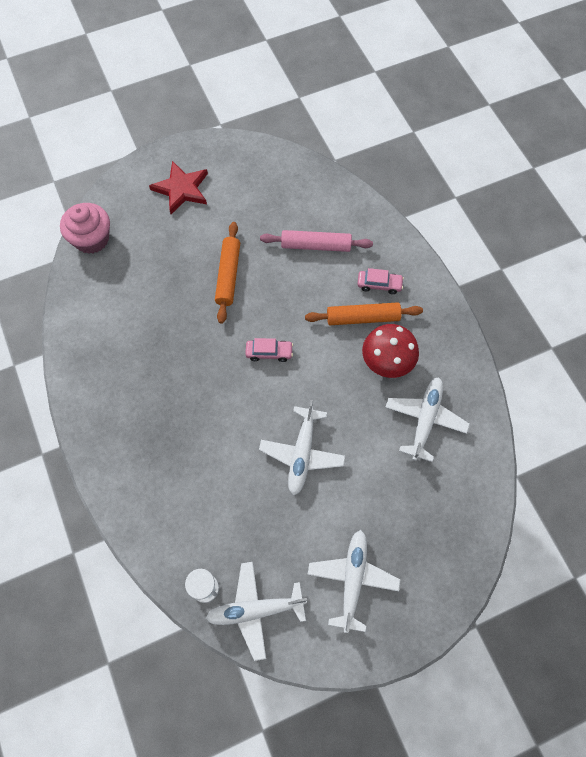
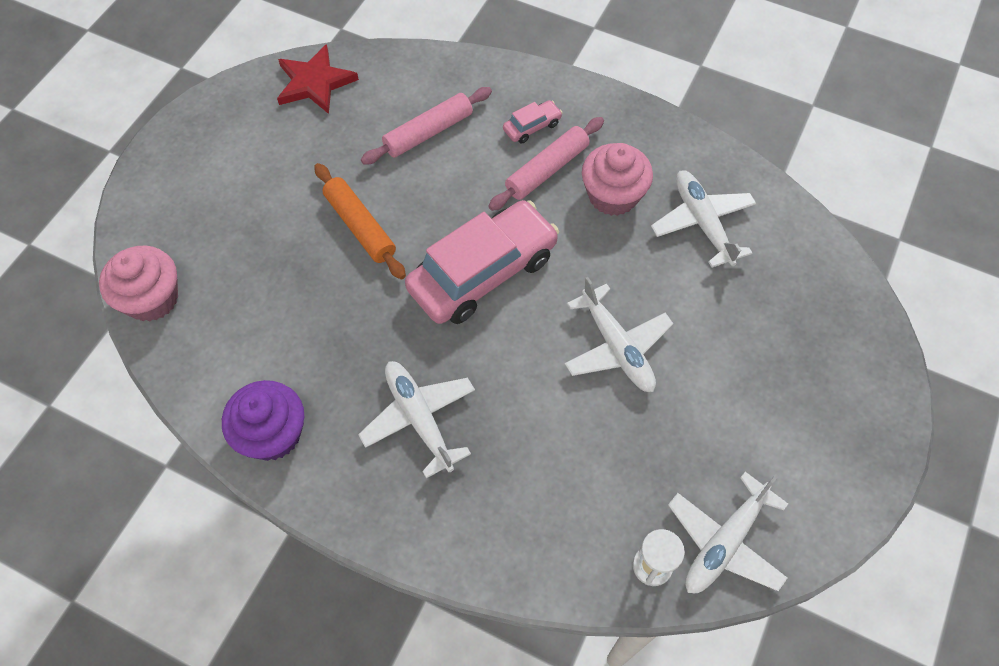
camera: 40 degrees left, 5 degrees down
red star [149,161,208,214] -> red star moved to [277,44,359,114]
pink car [245,338,293,362] -> pink car [405,200,559,324], size x2.38
orange rolling pin [305,302,423,325] -> pink rolling pin [488,117,604,211]
white plane [307,530,400,633] -> white plane moved to [358,361,475,478]
red mushroom [362,324,419,378] -> pink cupcake [582,143,653,216]
none -> purple cupcake [222,380,304,461]

